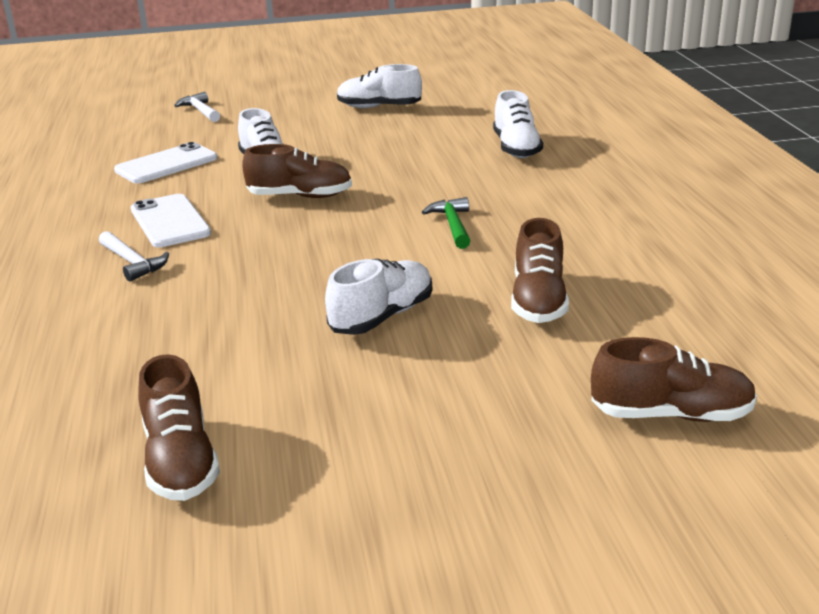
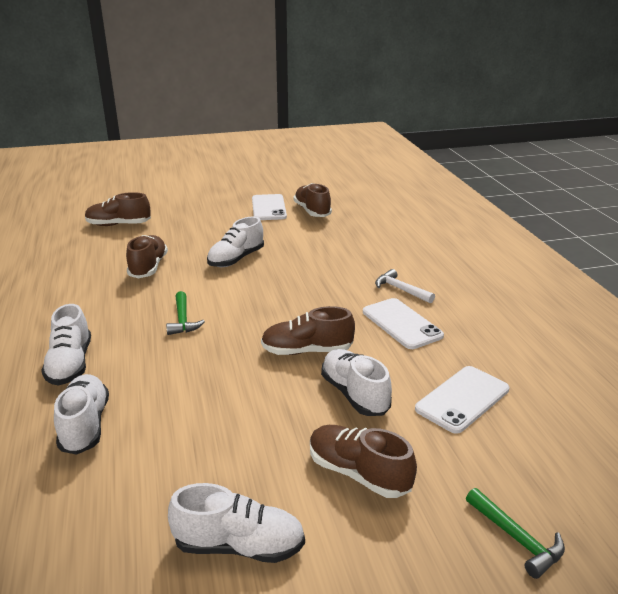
camera: 175 degrees right, 0 degrees up
white hammer [174,92,220,122] -> green hammer [466,488,565,579]
none -> white shoe [41,304,91,386]
none -> white phone [252,194,287,220]
none -> brown shoe [310,425,417,498]

